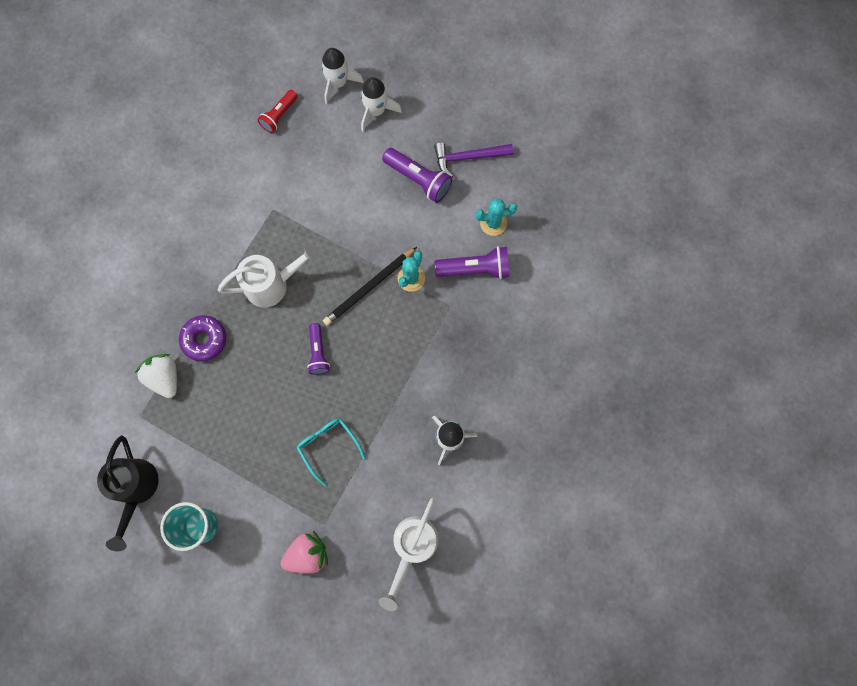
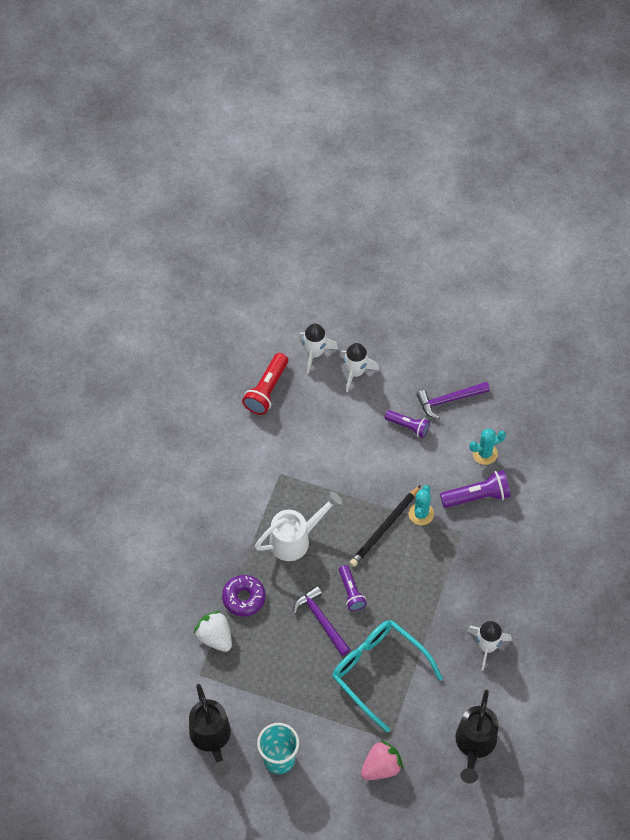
camera: 10 degrees left, 15 degrees down
red flashlight [257,90,298,133] -> red flashlight [242,353,288,415], size x1.50
turquoise glasses [297,418,366,486] -> turquoise glasses [332,620,443,732], size x1.76
white watering can [378,498,439,611] -> black watering can [455,690,499,783]
purple flashlight [382,148,452,203] -> purple flashlight [385,410,430,438], size x0.67
none -> purple hammer [293,586,351,656]

